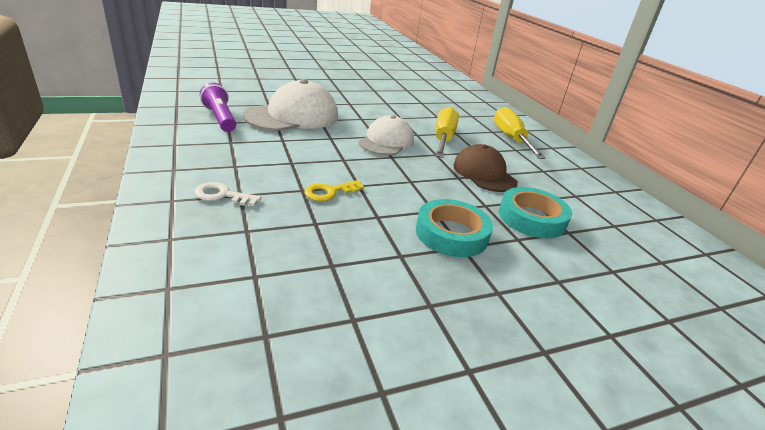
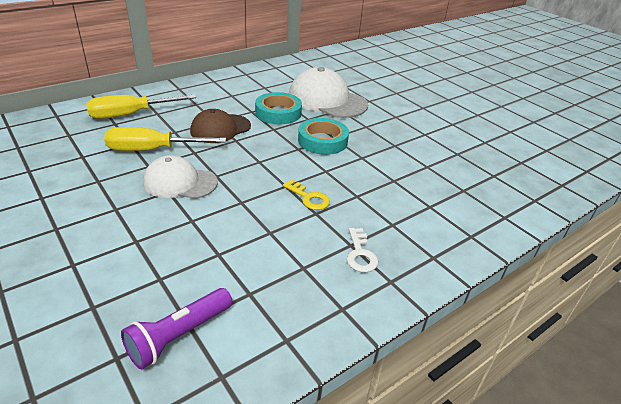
camera: 105 degrees left, 5 degrees up
white cap [243,79,338,131] -> white cap moved to [289,67,368,118]

